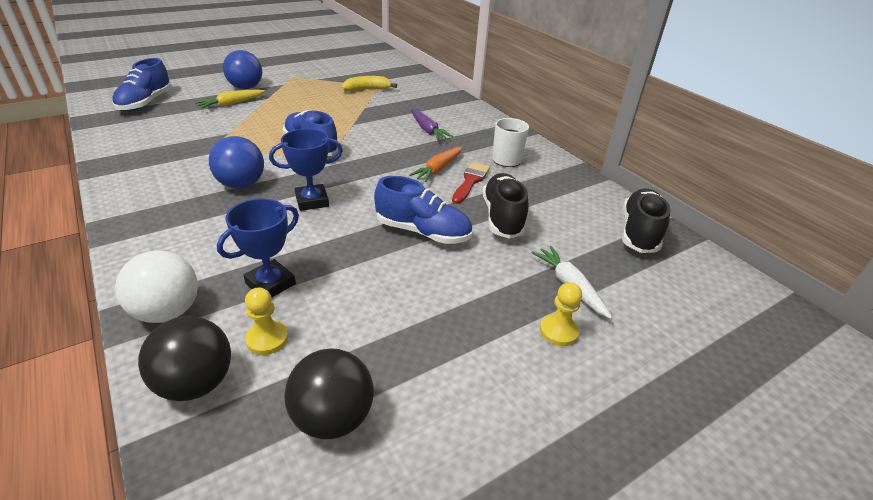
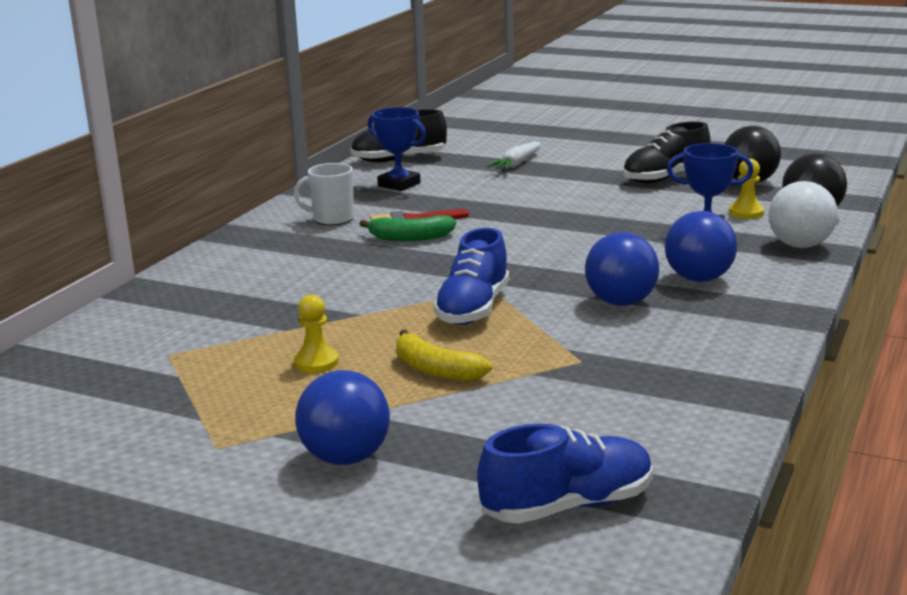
camera: 120 degrees left, 15 degrees down
yellow carrot [195,89,265,109] -> none
blue trophy [269,129,343,211] -> blue trophy moved to [368,107,426,191]
yellow banana [342,76,397,92] -> yellow banana moved to [396,329,492,382]
blue shoe [374,176,472,244] -> none
orange carrot [409,147,462,182] -> green banana [360,215,456,241]
purple carrot [411,109,453,140] -> none
black shoe [483,173,528,239] -> black shoe moved to [623,121,711,183]
yellow pawn [540,282,582,346] -> yellow pawn moved to [293,295,339,373]
none -> blue ball [665,211,737,282]

